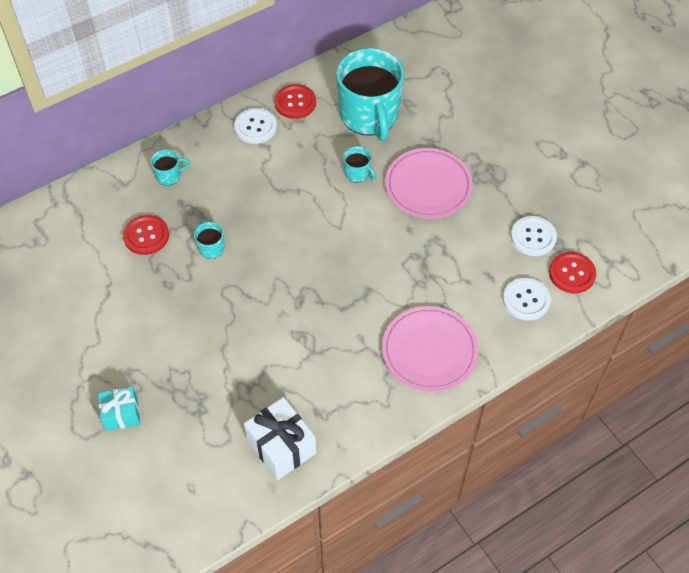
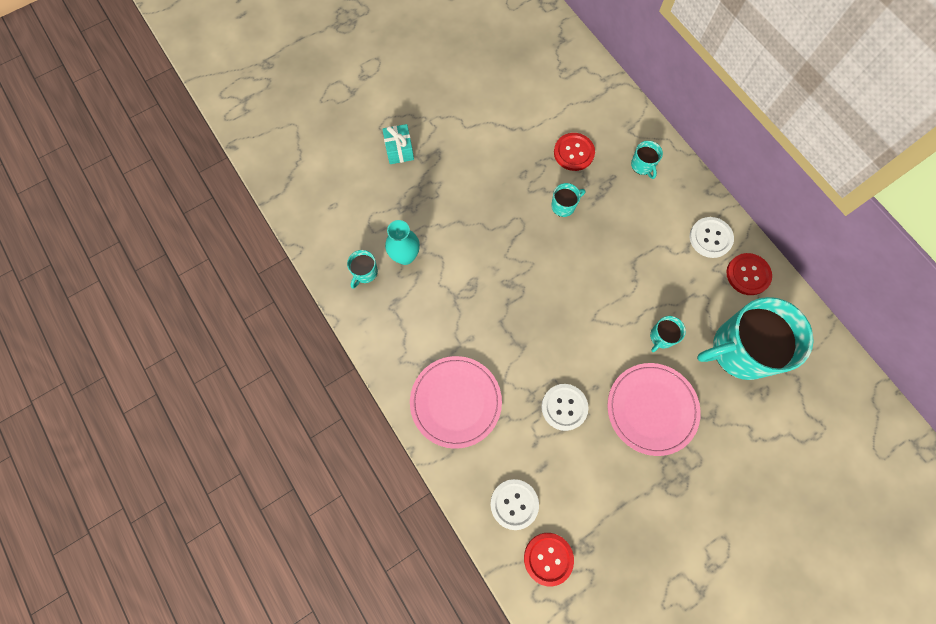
camera: 90 degrees right, 15 degrees up
white gift [244,397,316,480] -> turquoise mug [347,250,378,289]
white button [511,216,557,256] -> white button moved to [541,384,589,431]
none -> turquoise vase [385,220,420,265]

